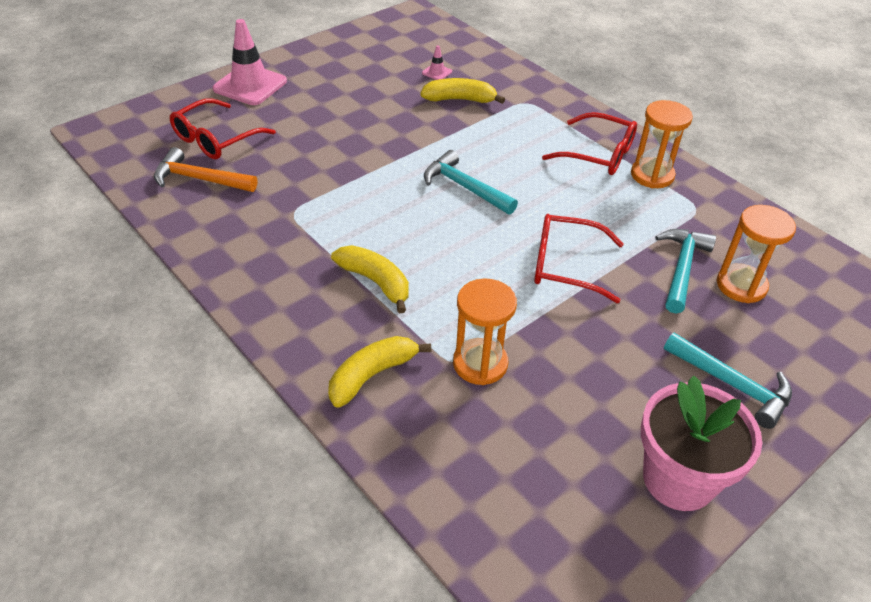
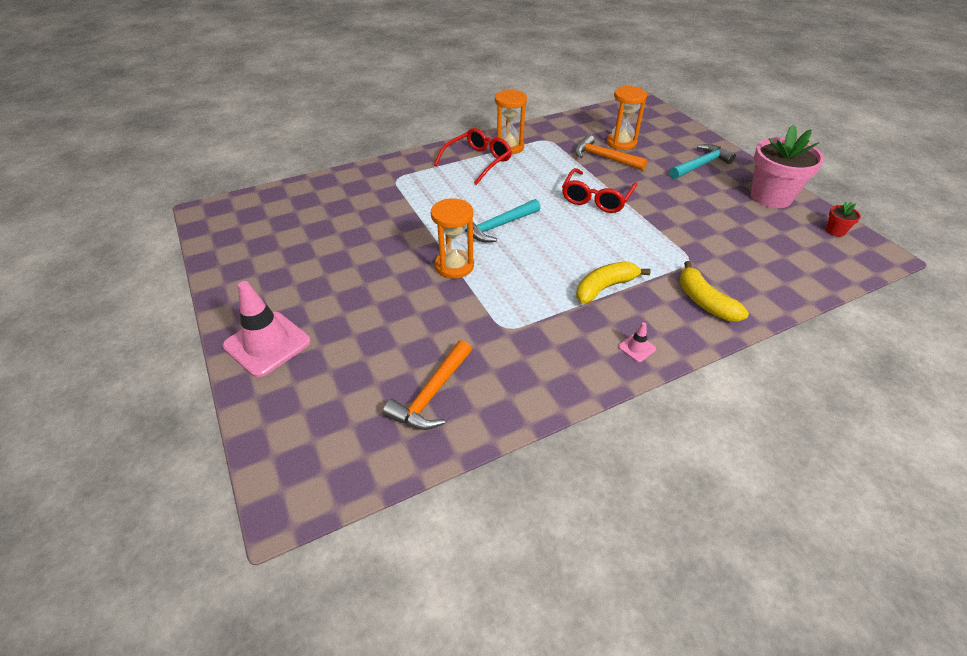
camera: 75 degrees left, 0 degrees up
red glasses [170,98,276,159] -> none
yellow banana [420,78,505,104] -> none
pink traffic cone [422,45,452,80] -> pink traffic cone moved to [618,322,656,362]
orange hourglass [453,279,517,385] -> orange hourglass moved to [431,199,474,279]
turquoise hammer [655,229,716,314] -> orange hammer [575,135,647,170]
none -> red flower pot [826,201,861,237]

